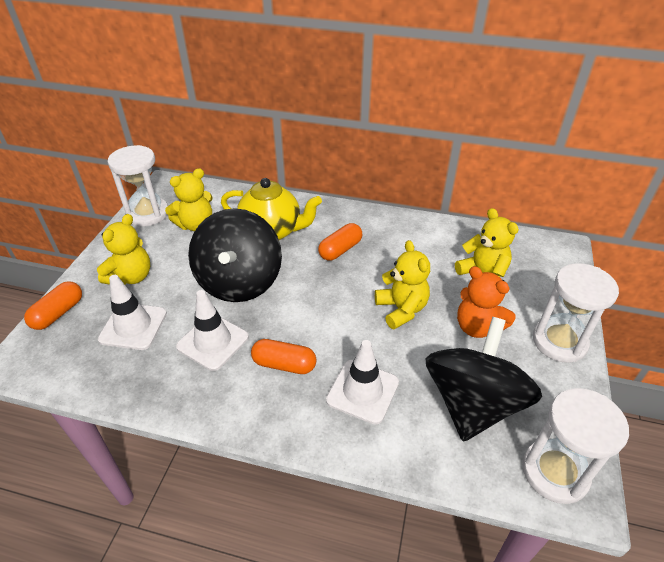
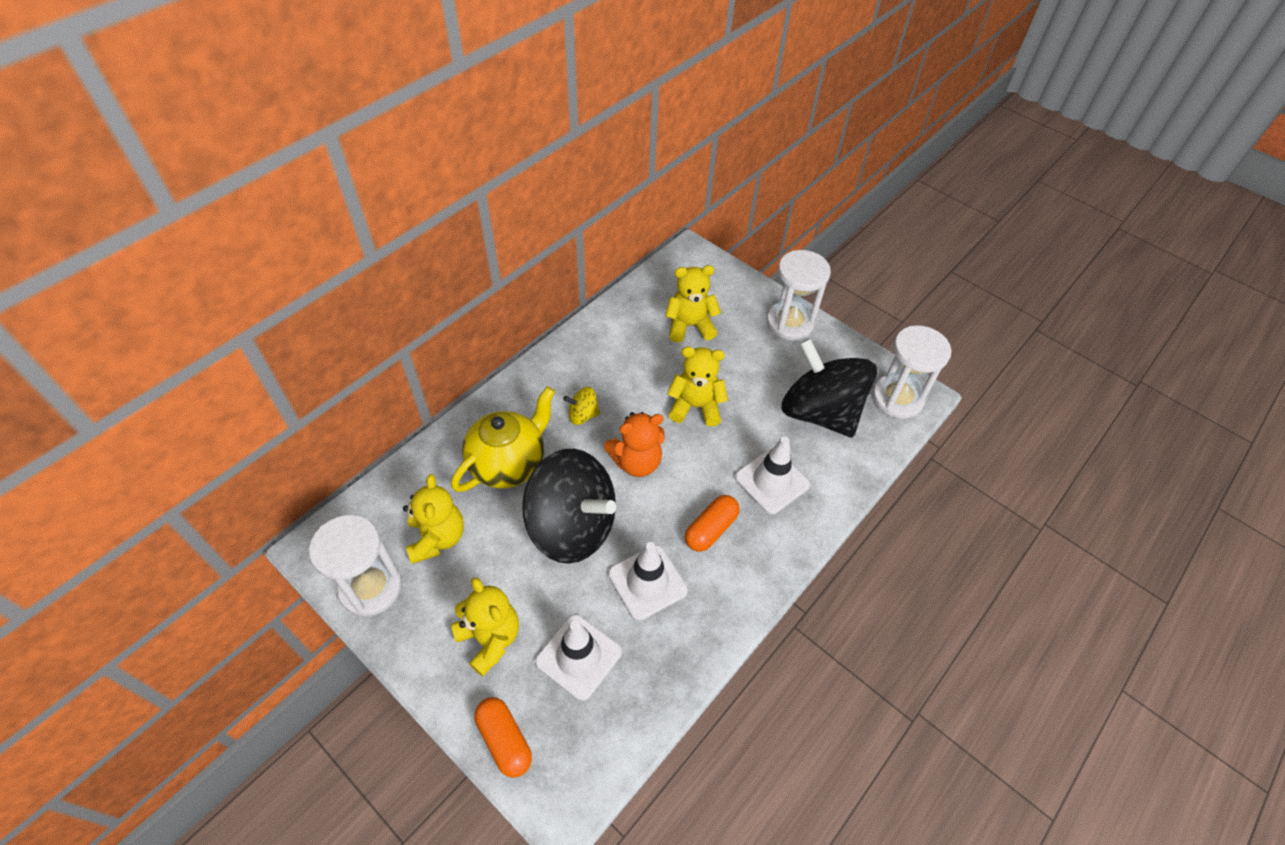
camera: 65 degrees left, 10 degrees up
orange capsule [318,223,362,261] -> yellow spinning top [563,387,600,425]
orange teddy bear [457,266,516,338] -> orange teddy bear moved to [604,412,665,477]

